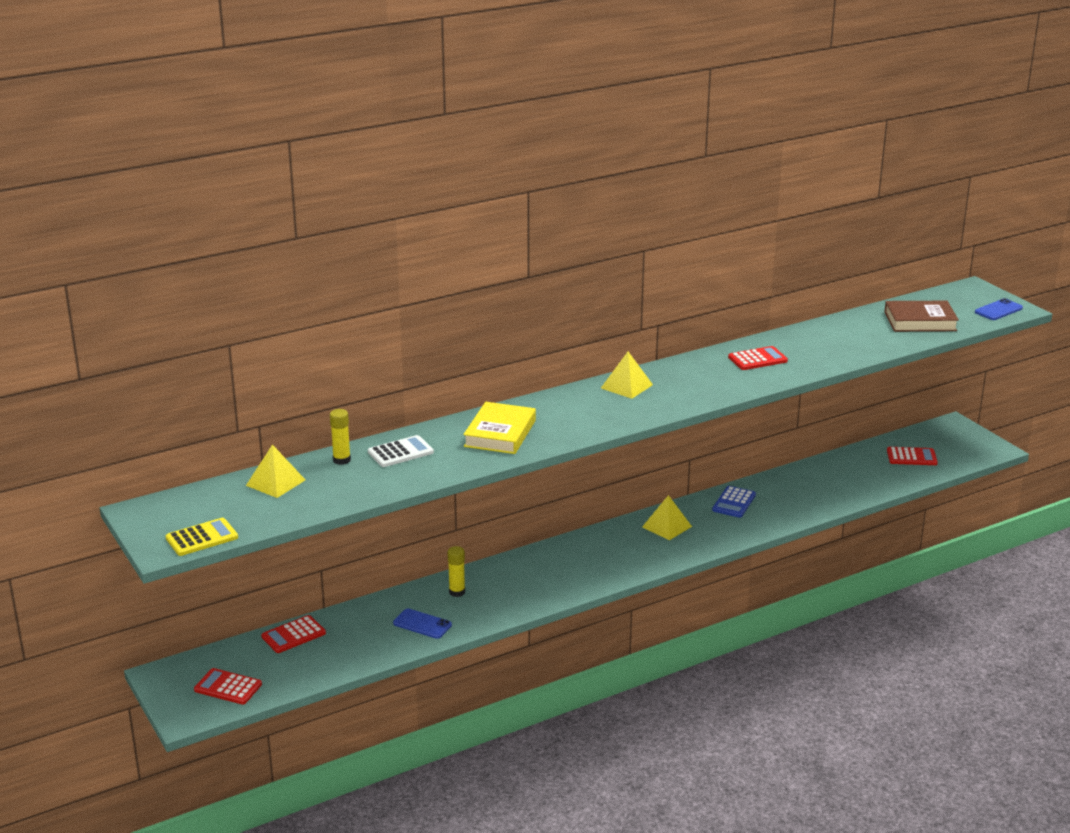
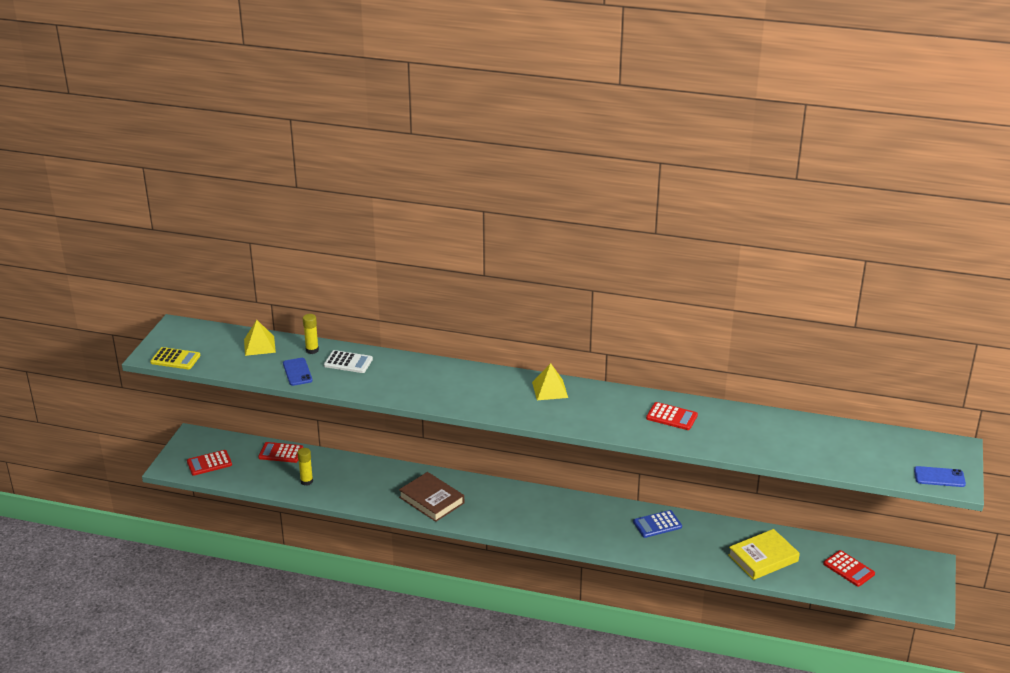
camera: 45 degrees right, 5 degrees up
red calculator [194,668,262,705] -> red calculator turned 90 degrees counterclockwise [187,450,232,476]
blue phone [393,609,452,639] -> blue phone moved to [283,358,313,386]
yellow glue stick [448,546,465,597] -> yellow glue stick moved to [297,448,313,486]
yellow book [463,402,536,454] -> yellow book moved to [728,529,800,580]
yellow pyramid [642,495,692,540] -> none
brown book [884,301,959,332] -> brown book moved to [399,472,464,522]

